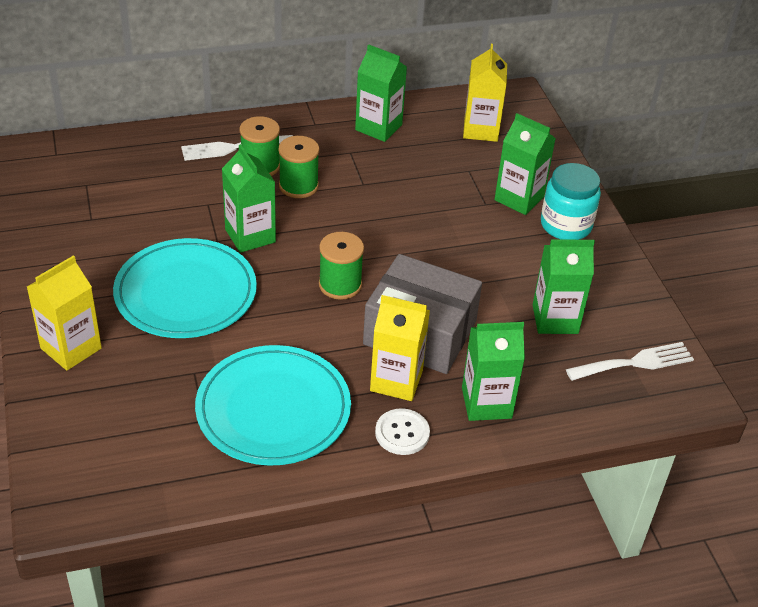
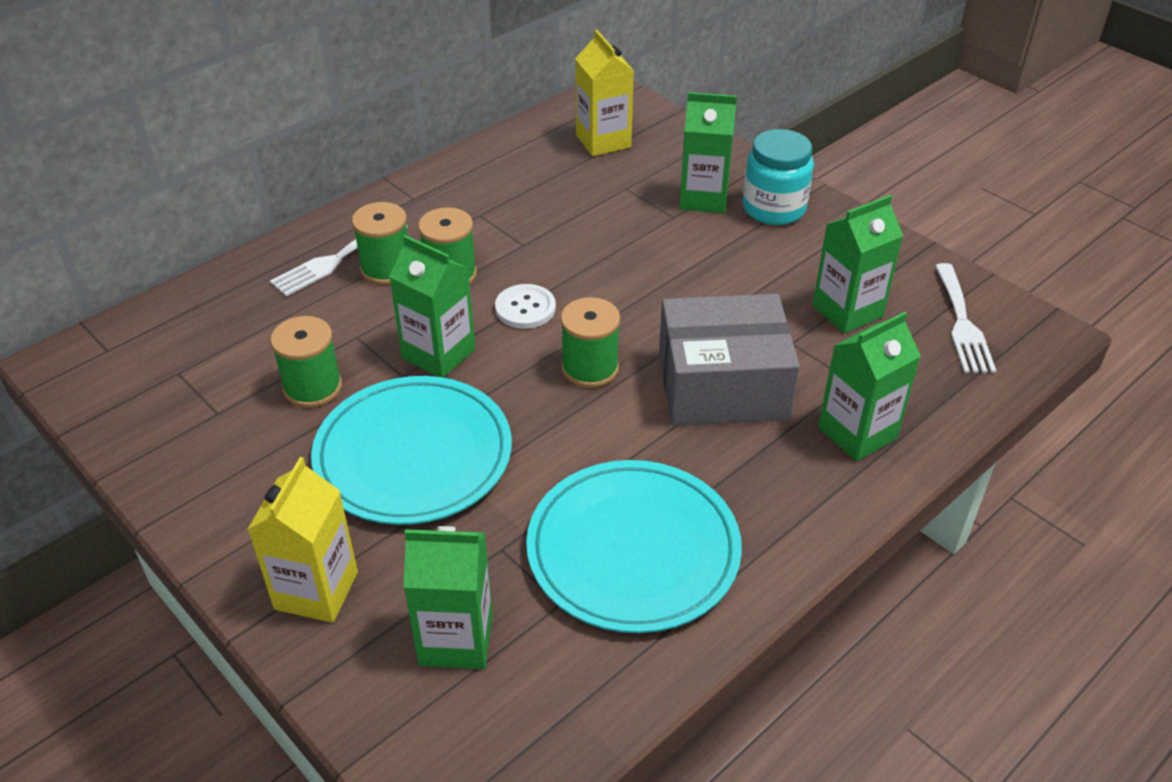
camera: 25 degrees left, 0 degrees up
green carton [355,44,407,142] -> green carton moved to [404,526,493,669]
yellow carton [370,295,430,401] -> none
white button [375,409,430,455] -> white button moved to [495,284,556,329]
white fork [566,342,694,381] -> white fork turned 135 degrees clockwise [935,263,996,373]
none -> green spool [270,316,342,408]

